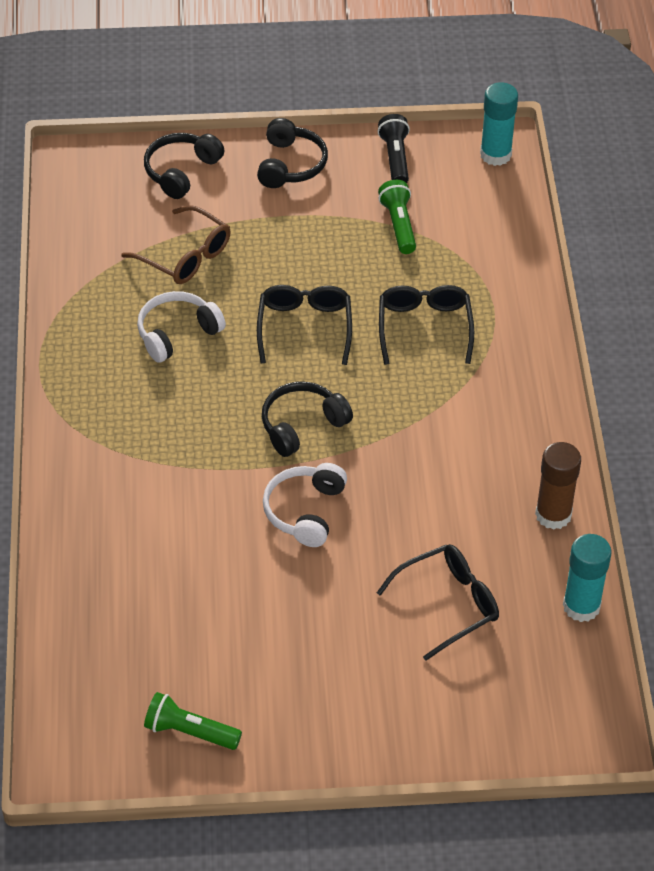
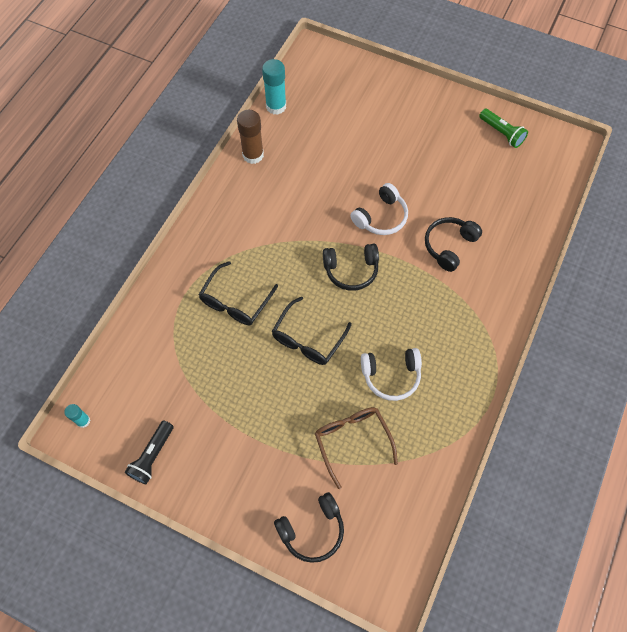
camera: 150 degrees left, 15 degrees up
black headphones [257,118,328,188] -> black headphones moved to [425,217,482,272]
black glasses [377,544,499,661] -> none
green flashlight [378,180,416,254] -> none
turquoise glue stick [480,82,518,166] -> turquoise glue stick [64,404,90,428], size x0.55

